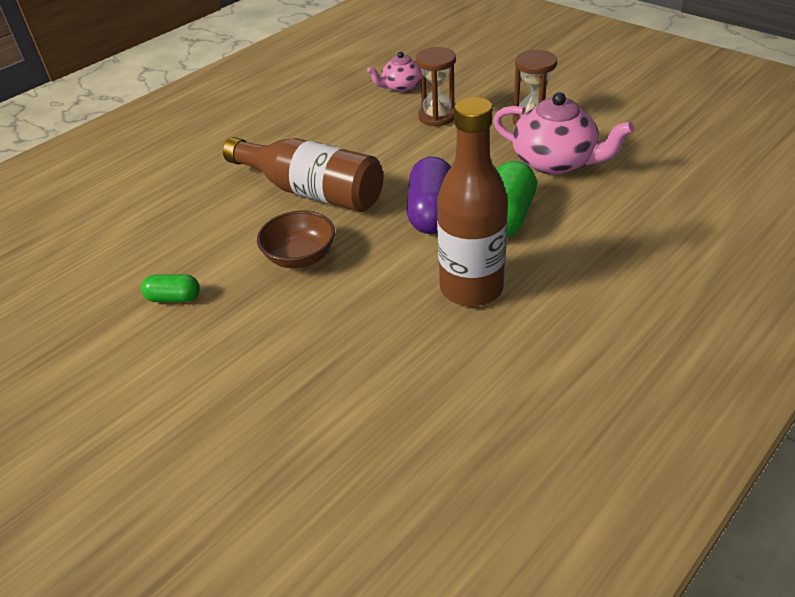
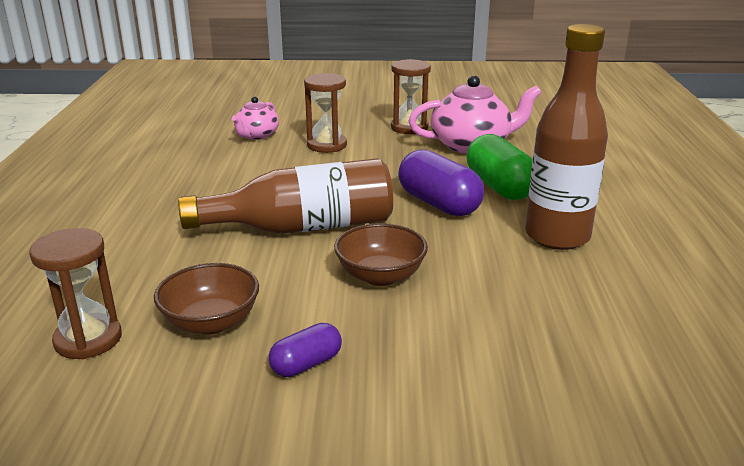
camera: 45 degrees left, 15 degrees down
green capsule [141,274,200,302] -> purple capsule [268,323,342,377]
none -> brown hourglass [29,228,122,359]
none -> brown bowl [154,263,259,334]

